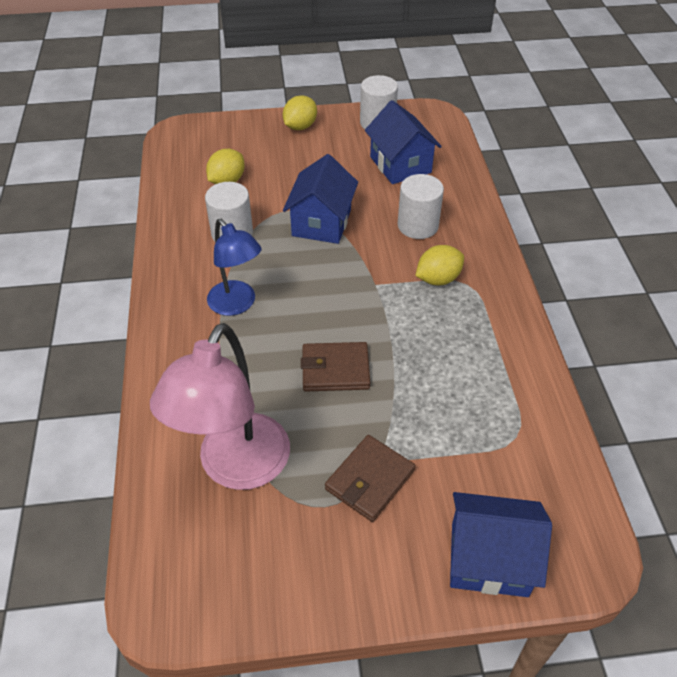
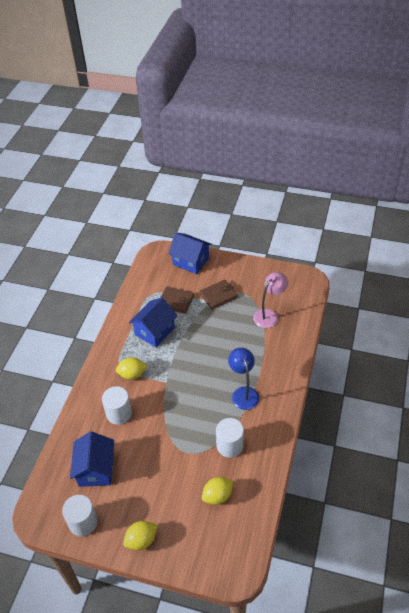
camera: 155 degrees left, 0 degrees up
pink lamp [150,323,290,490] -> pink lamp [253,272,288,328], size x0.63
blue house [283,154,358,244] -> blue house moved to [129,298,177,347]
brown wallet [301,342,370,391] -> brown wallet moved to [160,286,194,314]

